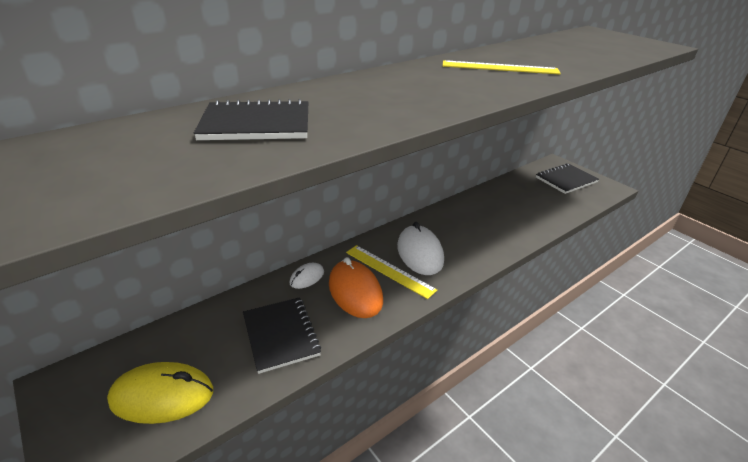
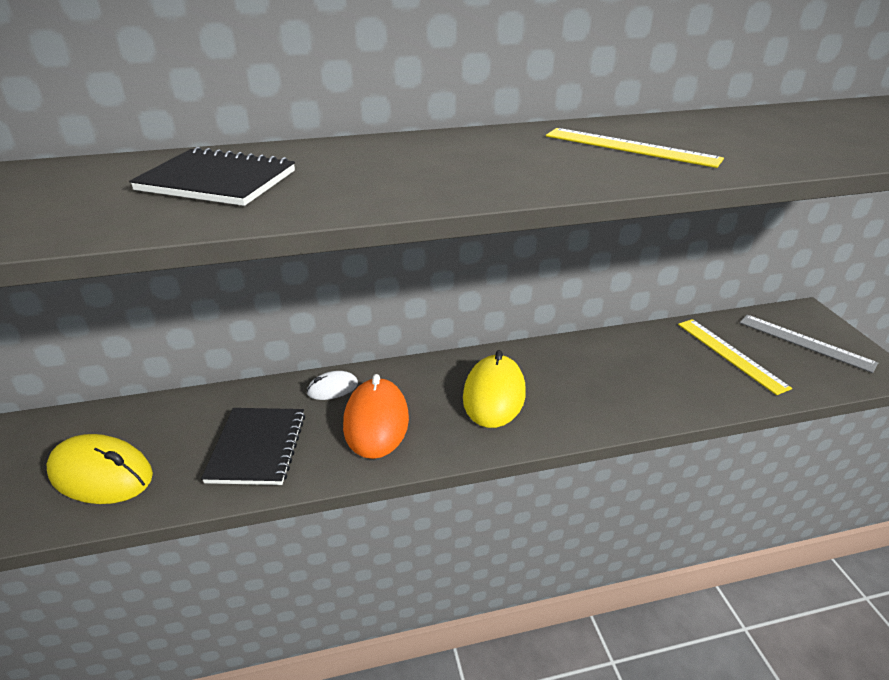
camera: 25 degrees right, 0 degrees up
yellow ruler [346,245,437,299] -> yellow ruler moved to [678,319,792,395]
white mouse [397,222,444,275] -> yellow mouse [463,350,526,428]
black notebook [536,163,599,194] -> grey ruler [740,315,878,373]

